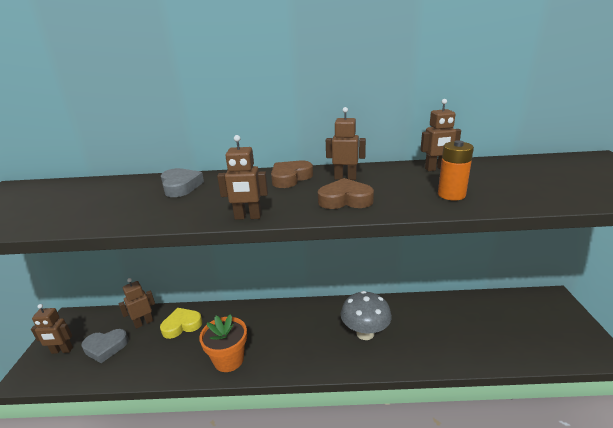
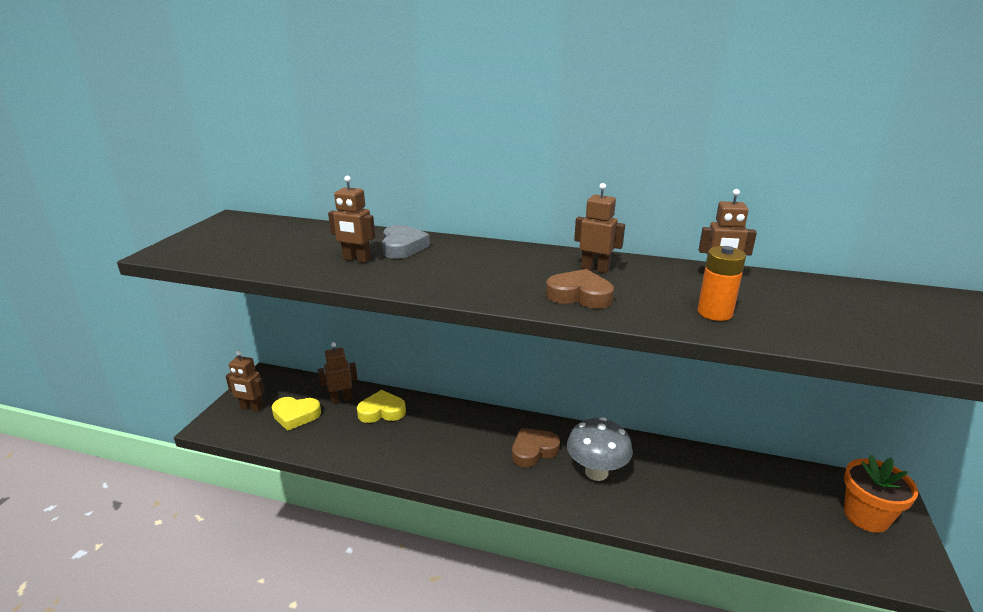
camera: 15 degrees right, 0 degrees up
grey heart [81,329,129,363] -> yellow heart [272,397,321,431]
orange flower pot [199,314,247,372] -> orange flower pot moved to [844,454,918,533]
brown robot [217,135,268,220] -> brown robot moved to [328,176,375,263]
brown heart [271,161,313,188] -> brown heart moved to [512,428,560,467]

